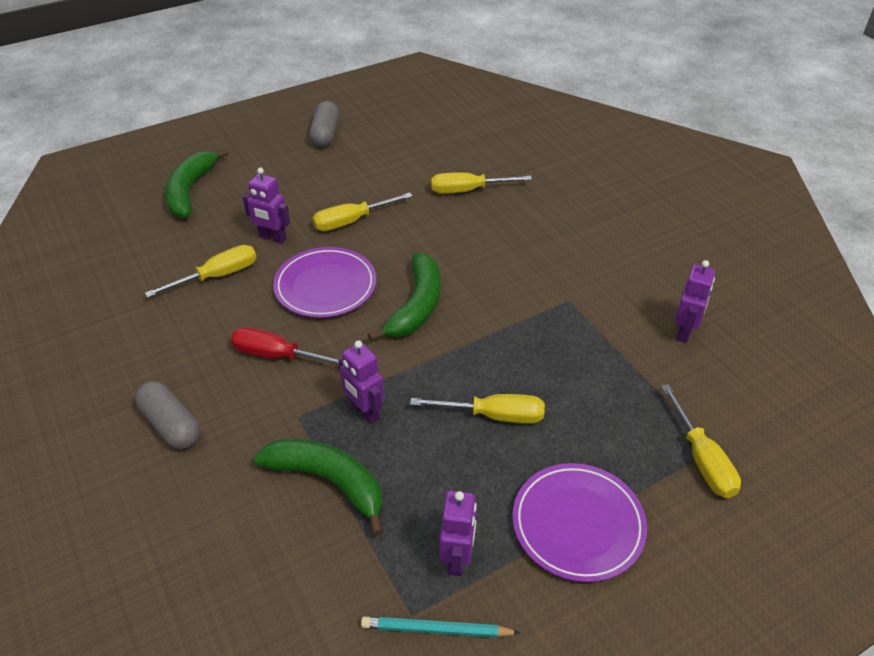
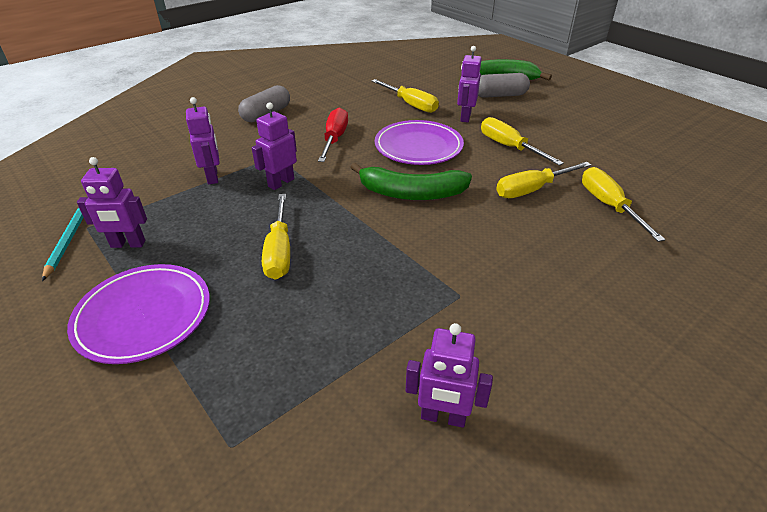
camera: 80 degrees right, 5 degrees down
green banana [254,439,384,536] -> purple robot [186,97,220,184]
grey capsule [309,101,339,147] -> grey capsule moved to [478,73,530,98]
yellow screwdriver [661,384,741,498] -> yellow screwdriver moved to [496,162,591,198]

